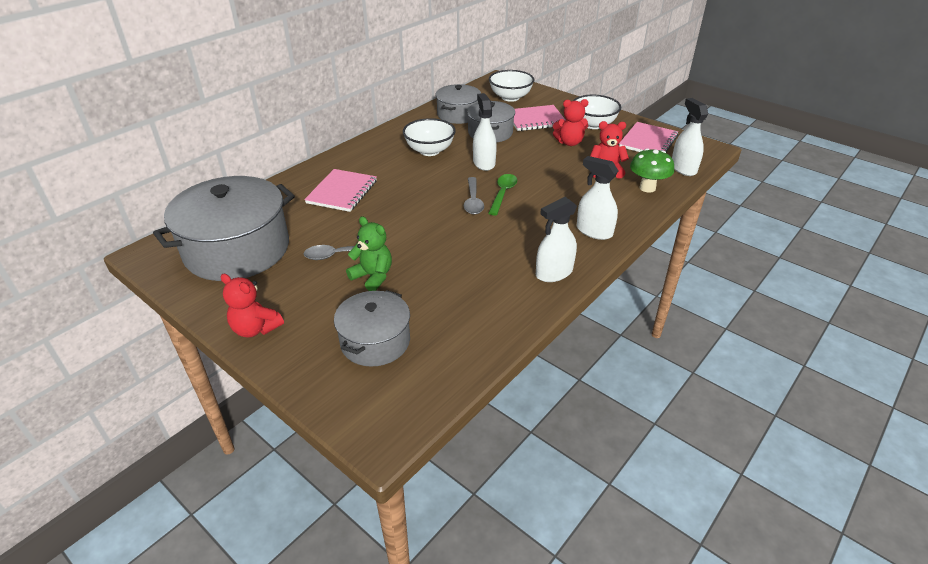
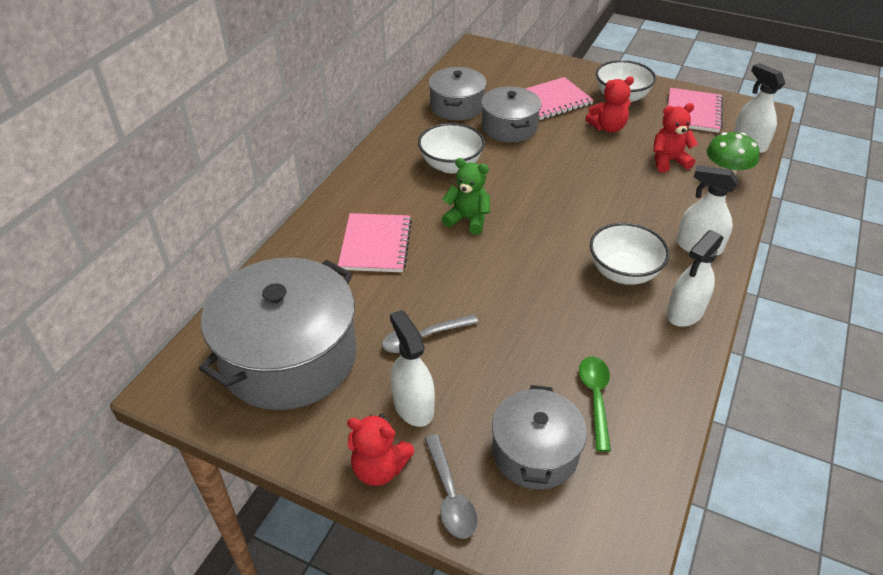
camera: 15 degrees left, 5 degrees up
green teddy bear [346,216,392,291] -> green teddy bear moved to [441,158,490,235]
grey spoon [464,177,484,215] -> grey spoon moved to [424,434,477,539]
white spray bottle [473,93,497,171] -> white spray bottle moved to [390,310,435,427]
green spoon [488,174,517,215] -> green spoon moved to [579,356,611,452]
white bowl [489,70,534,102] -> white bowl moved to [590,223,670,285]

